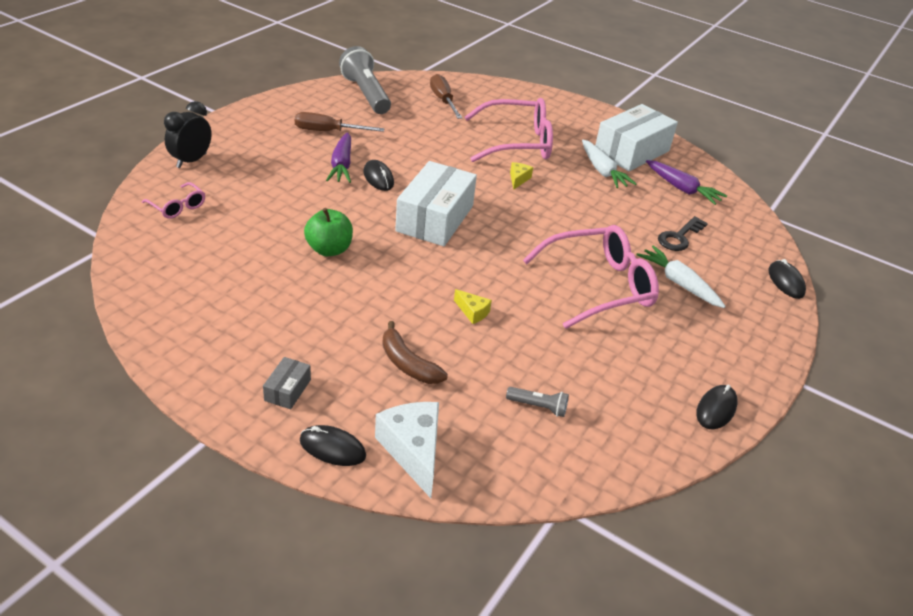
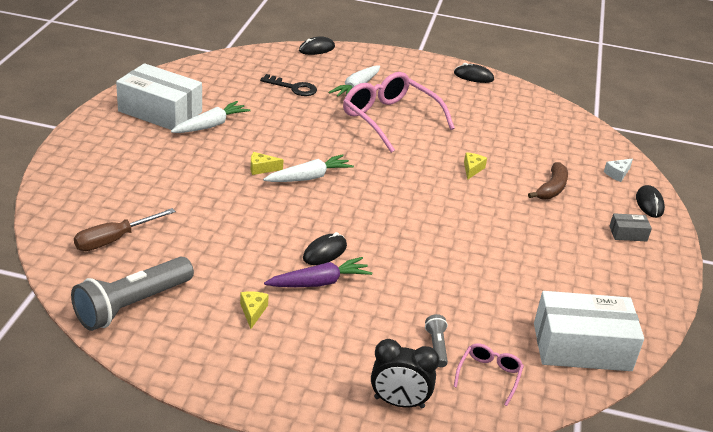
camera: 110 degrees left, 5 degrees down
brown screwdriver [295,112,384,132] -> yellow cheese [240,291,269,329]
green apple [304,208,353,256] -> none
white cheese [375,402,439,498] -> white cheese [604,158,633,182], size x0.51
white box [395,161,477,246] -> white box moved to [534,291,644,371]
pink glasses [465,98,553,162] -> none
grey flashlight [506,387,569,417] -> grey flashlight moved to [425,314,448,367]
purple carrot [646,160,727,205] -> none
none -> white carrot [263,154,354,182]

